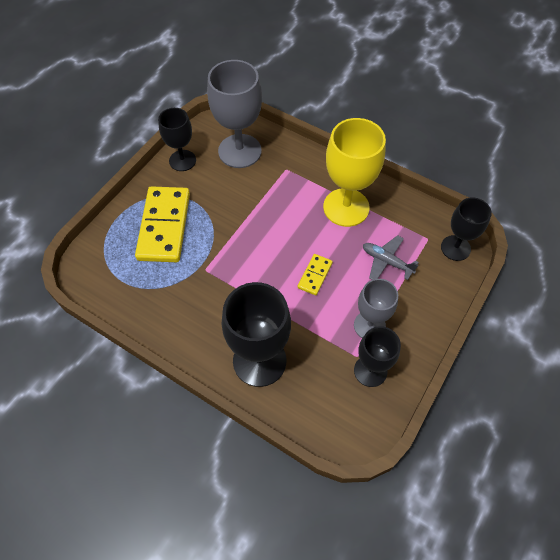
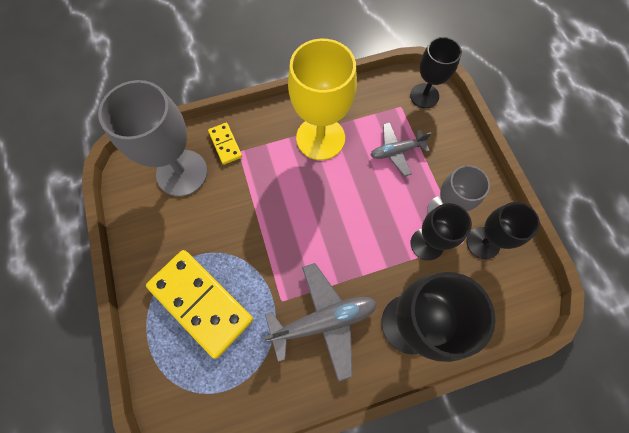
camera: 50 degrees left, 10 degrees up
black goblet [158,108,196,171] -> black goblet moved to [411,203,472,260]
yellow domino [298,254,333,295] -> yellow domino moved to [208,123,242,165]
none -> grey plane [263,263,377,382]

